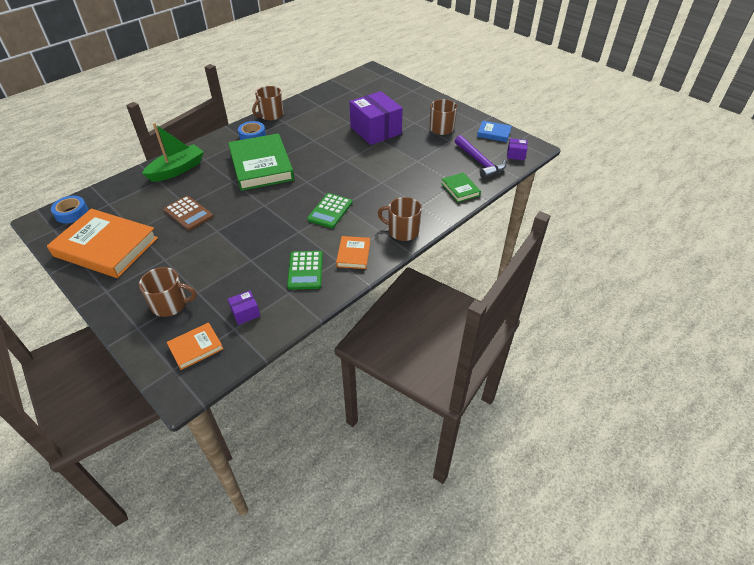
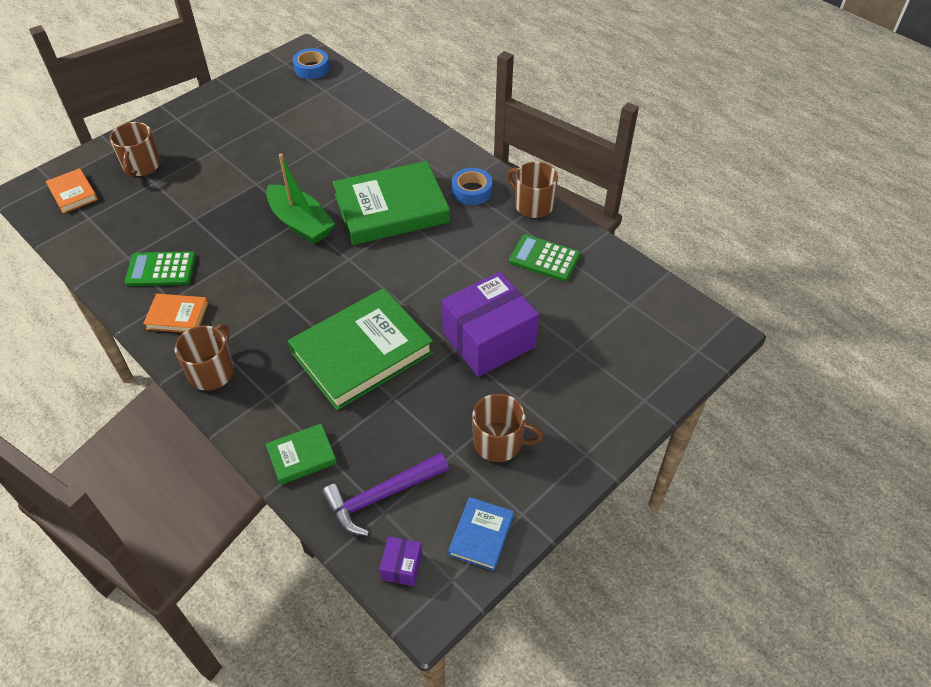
camera: 90 degrees right, 5 degrees up
orange book [47,209,158,278] -> none
green boat [142,123,204,182] -> green boat moved to [266,154,335,244]
brown calculator [164,196,213,230] -> none
purple box [228,290,260,325] -> none
green calculator [307,193,352,228] -> green calculator moved to [509,234,580,281]
none -> green book [288,288,434,410]

